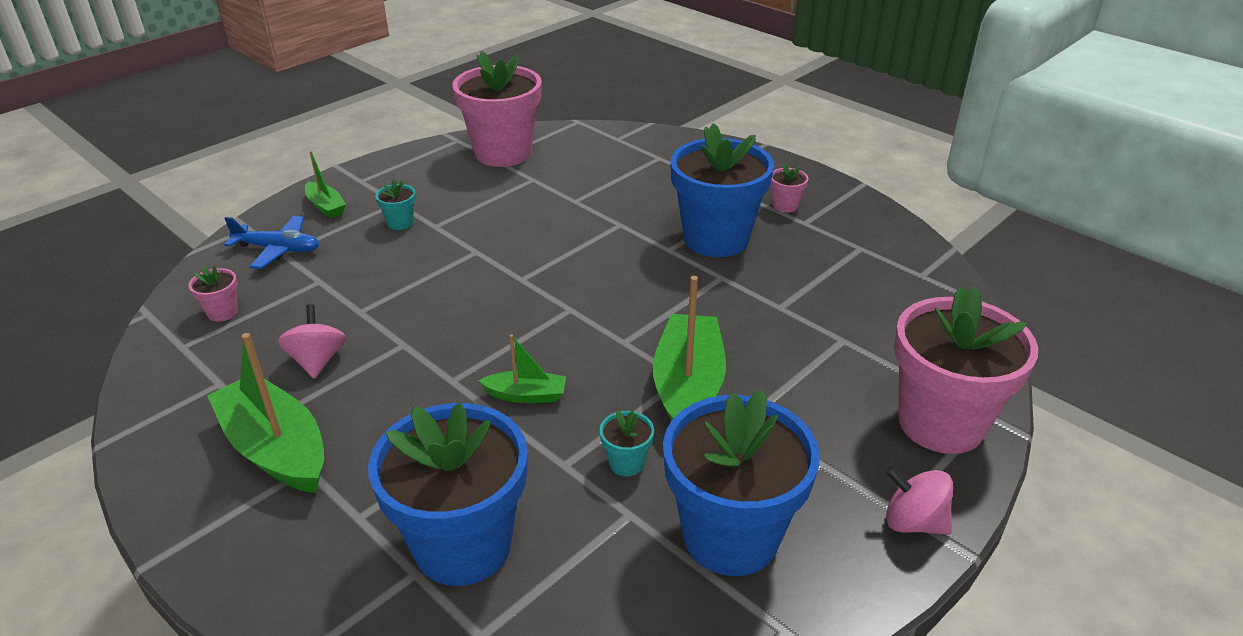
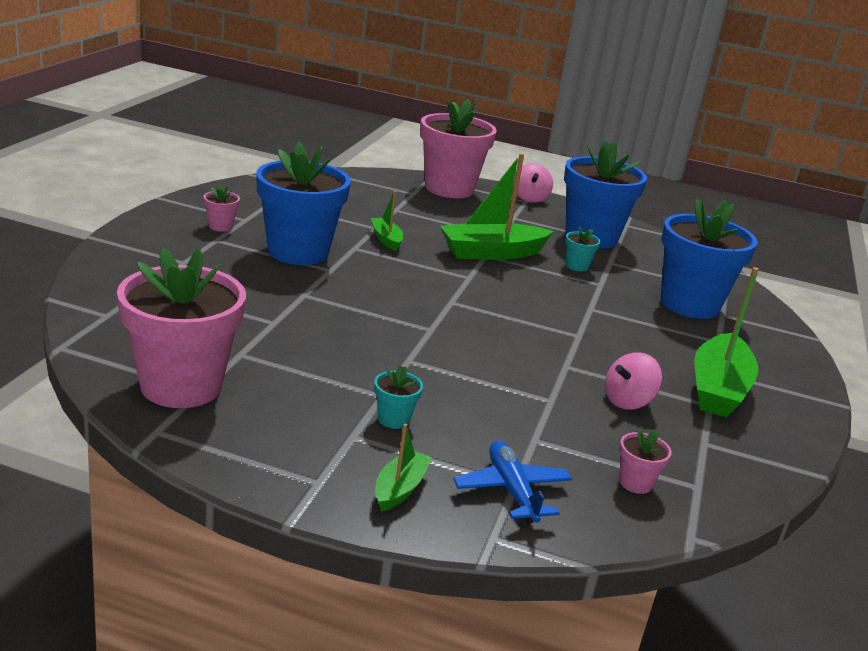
camera: 120 degrees left, 10 degrees down
green boat [478,334,566,403] -> green boat moved to [371,191,403,251]

